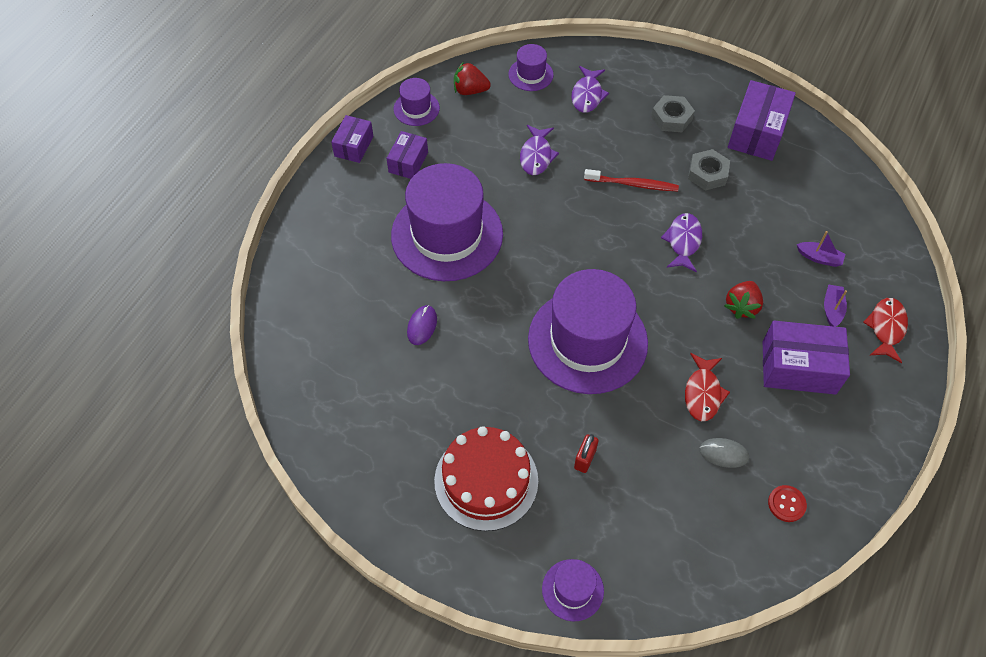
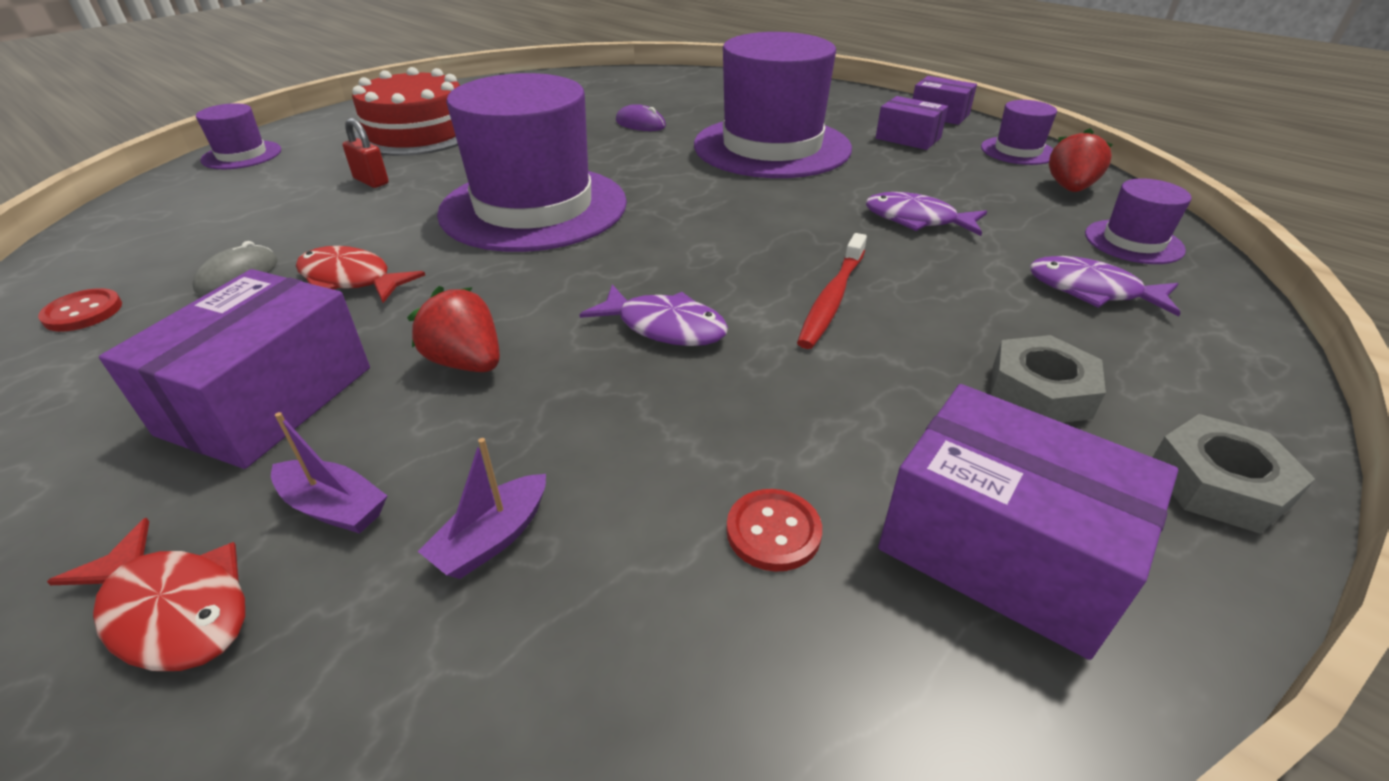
camera: 105 degrees right, 20 degrees down
grey nut [688,149,730,191] -> grey nut moved to [1152,414,1315,533]
none -> red button [727,489,822,572]

